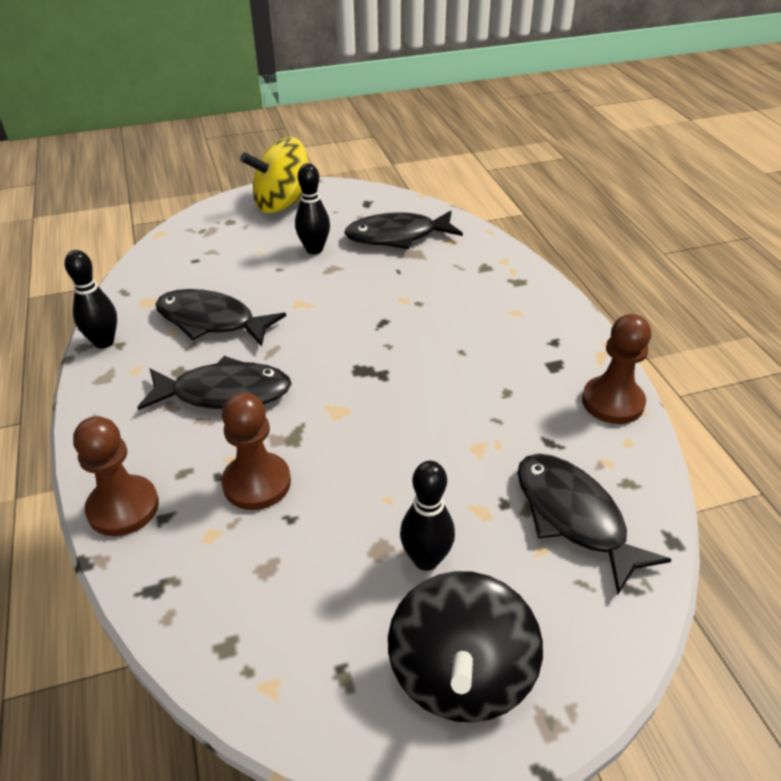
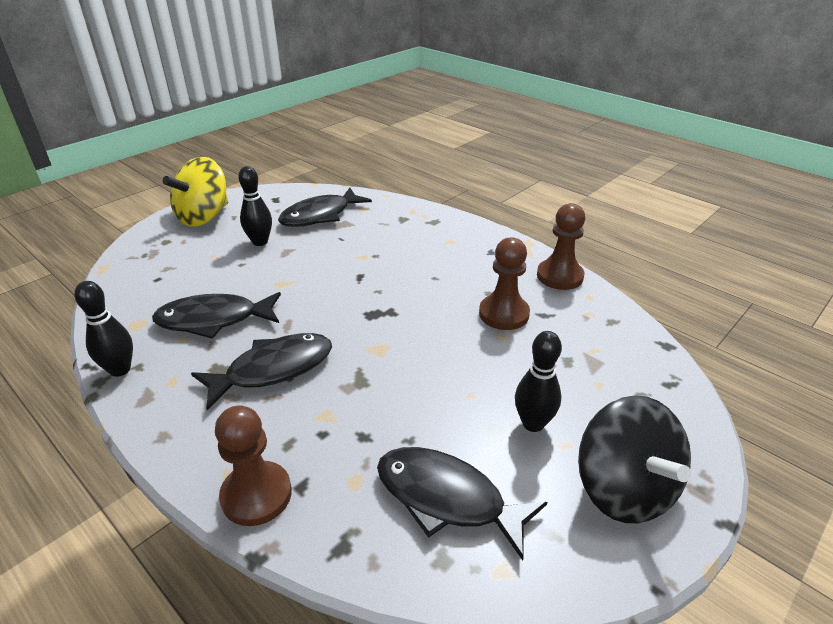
camera: 30 degrees left, 5 degrees down
brown pawn [222,392,291,510] -> brown pawn moved to [479,237,530,330]
black fish [517,454,672,594] -> black fish moved to [377,447,547,560]

